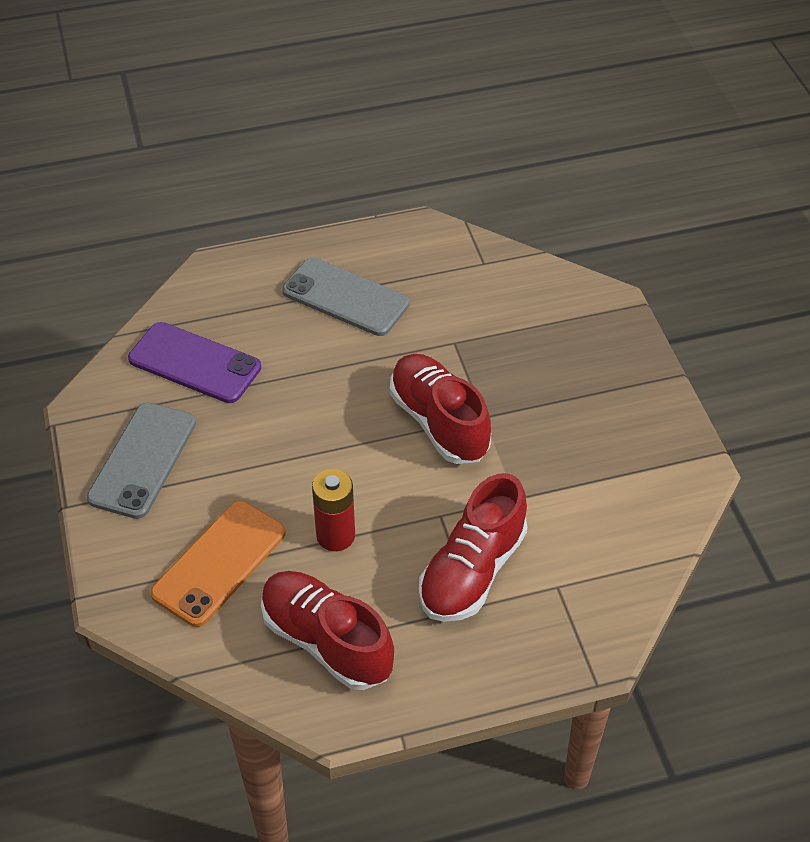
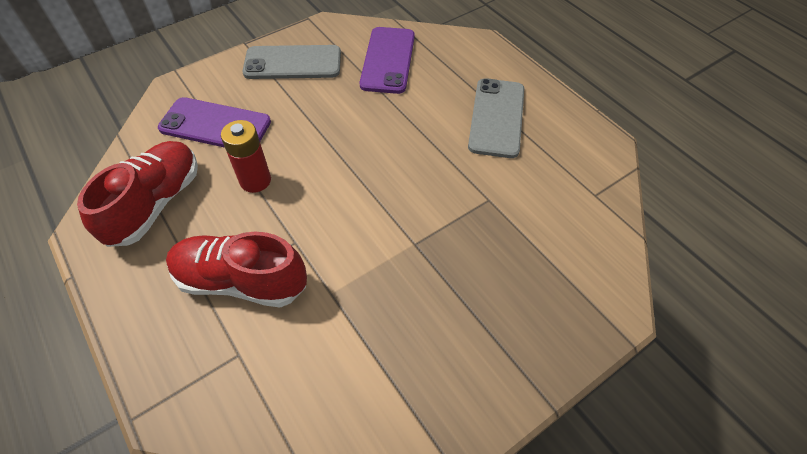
camera: 70 degrees right, 5 degrees up
orange phone [150,501,286,627] -> purple phone [158,97,271,148]
red shoe [390,354,491,464] -> none

